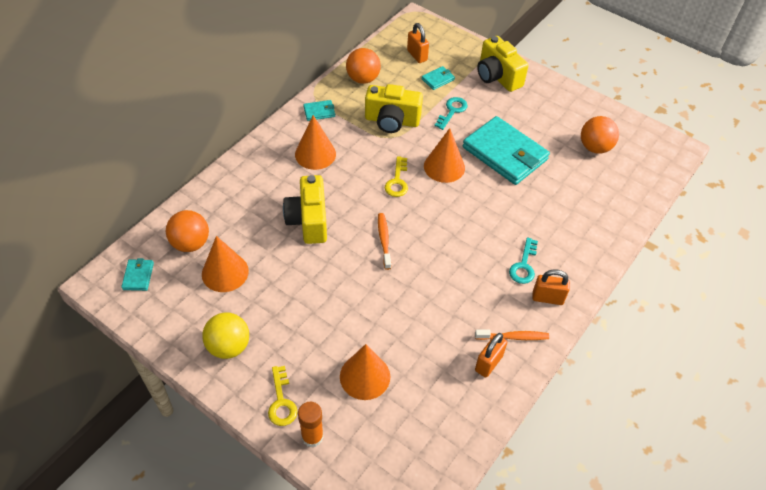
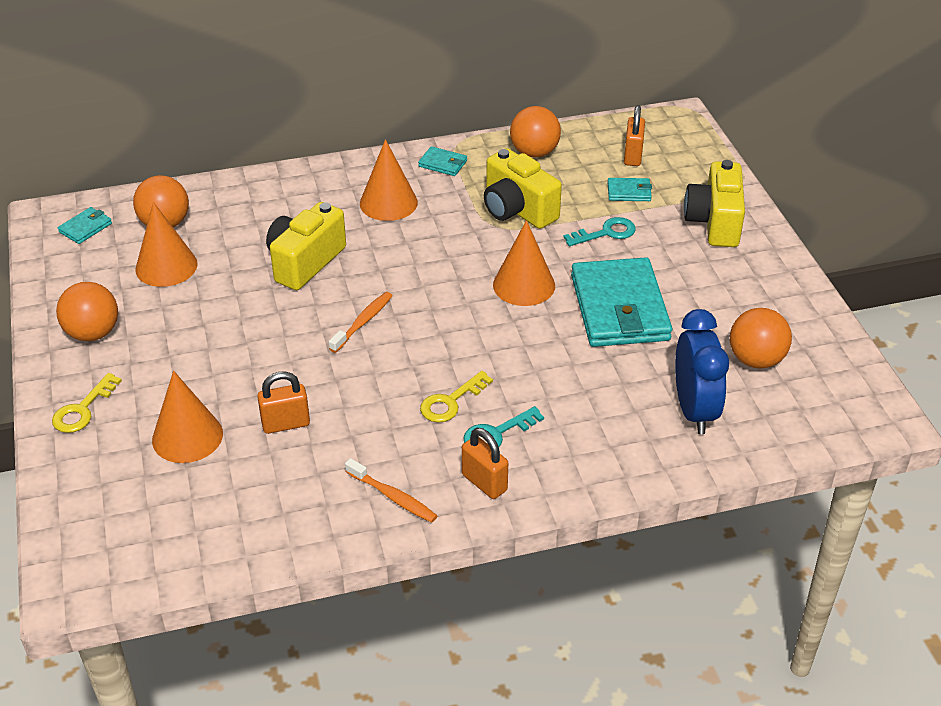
camera: 40 degrees right, 10 degrees down
yellow ball [202,312,249,359] -> orange ball [56,282,118,341]
orange glue stick [298,402,324,448] -> none
yellow key [385,156,408,197] -> yellow key moved to [420,371,493,423]
orange padlock [475,333,507,378] -> orange padlock moved to [257,372,310,434]
none -> blue clock [675,309,729,434]

